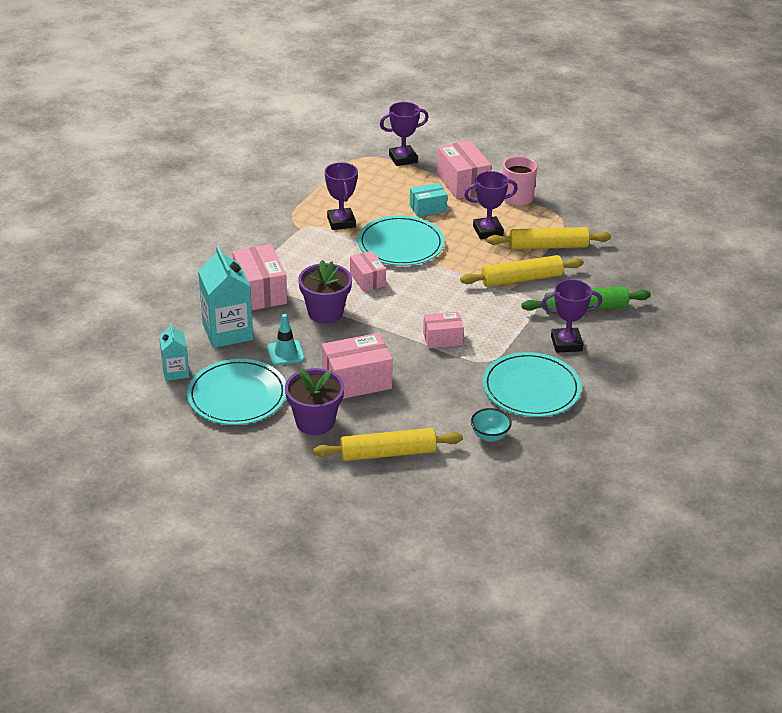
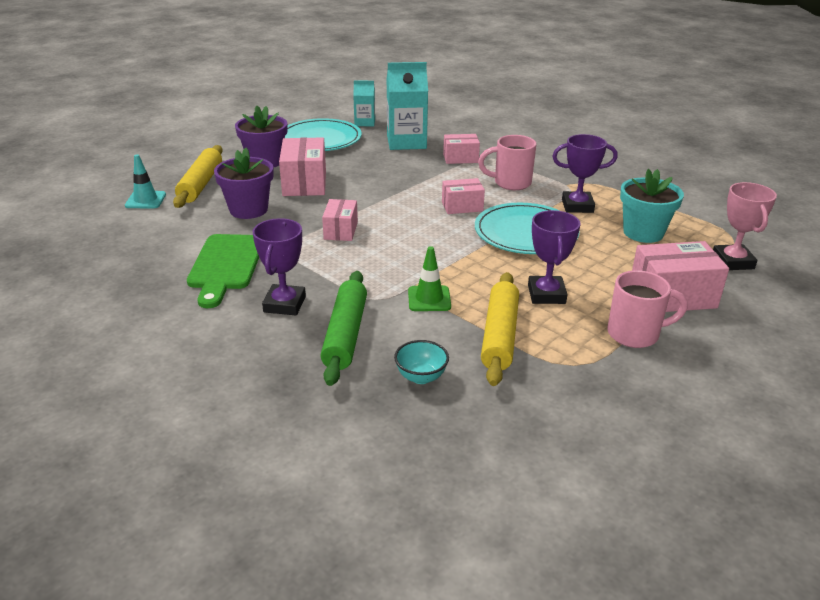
camera: 105 degrees right, 5 degrees down
pink box [232,244,287,310] -> pink box [443,134,480,164], size x0.62
turquoise traffic cone [267,314,305,366] -> turquoise traffic cone moved to [125,154,166,208]
purple flower pot [298,260,352,323] -> purple flower pot moved to [214,148,273,219]
purple trophy [380,102,429,166] -> pink trophy [713,182,777,270]
turquoise box [410,183,447,217] -> none
yellow rolling pin [460,255,584,287] -> green traffic cone [408,246,451,311]
turquoise bowl [471,408,512,442] -> turquoise bowl moved to [394,340,449,384]
turquoise plate [482,352,581,417] -> green cutting board [187,234,259,308]
none -> pink mug [478,135,536,190]
none -> turquoise flower pot [620,169,684,243]

